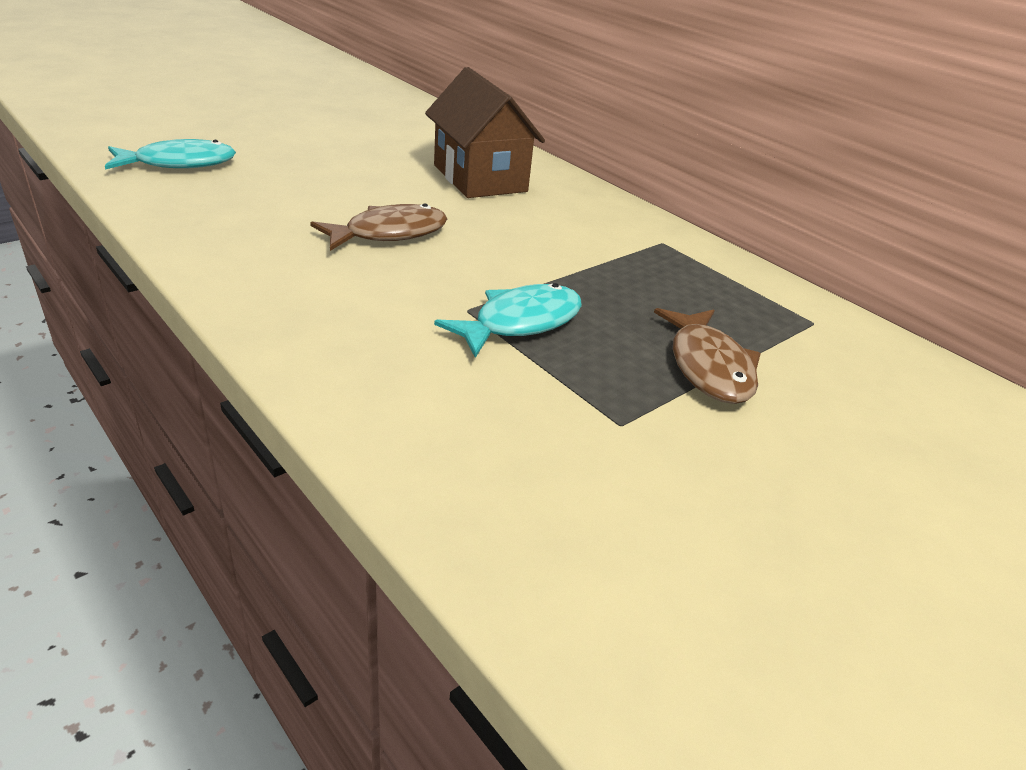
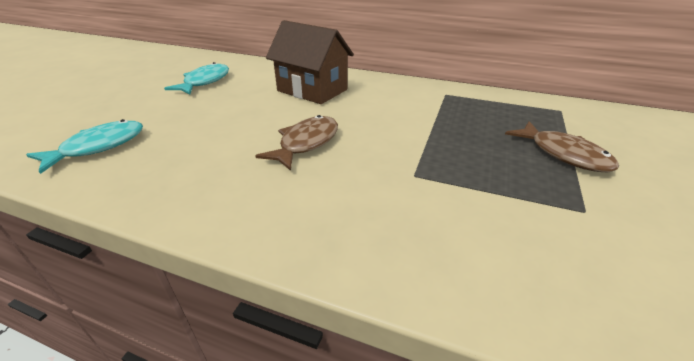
camera: 25 degrees left, 0 degrees up
turquoise fish [434,283,582,358] -> turquoise fish moved to [164,62,229,95]

